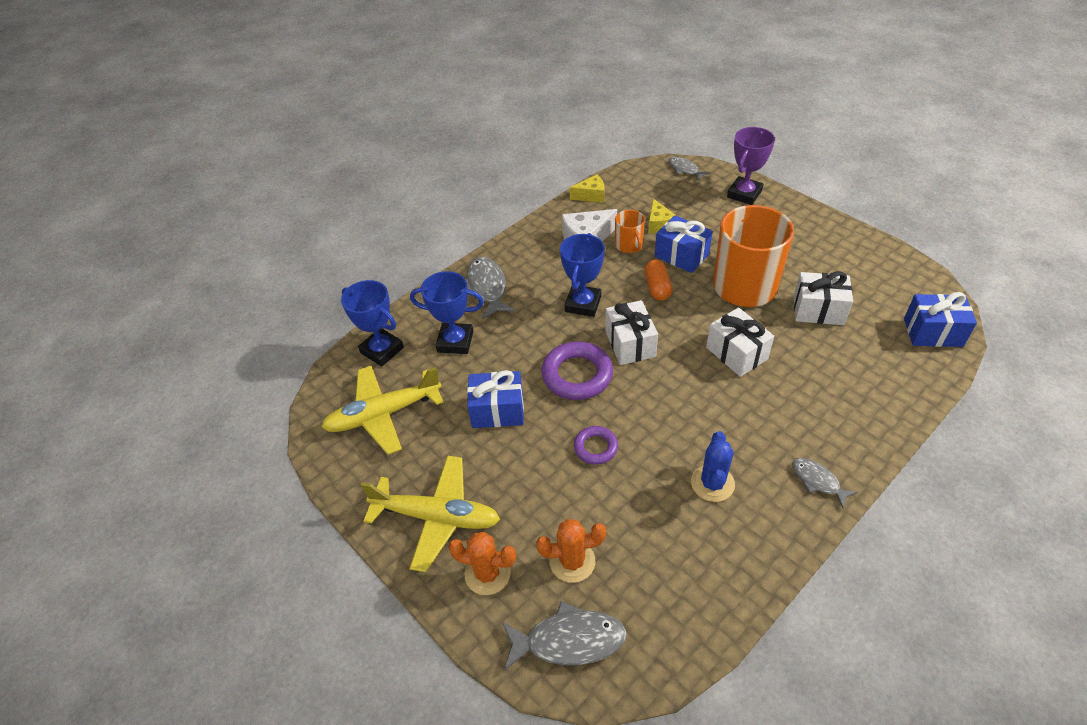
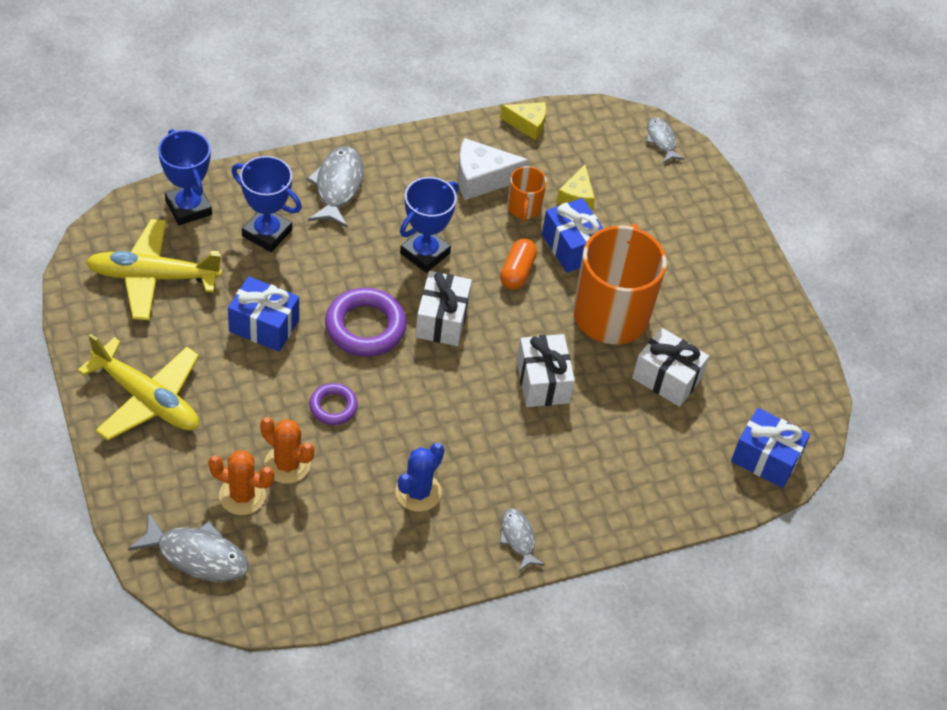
camera: 15 degrees right, 5 degrees up
orange cactus [448,532,516,595] -> orange cactus moved to [260,417,315,484]
purple trophy [727,127,775,205] -> none

